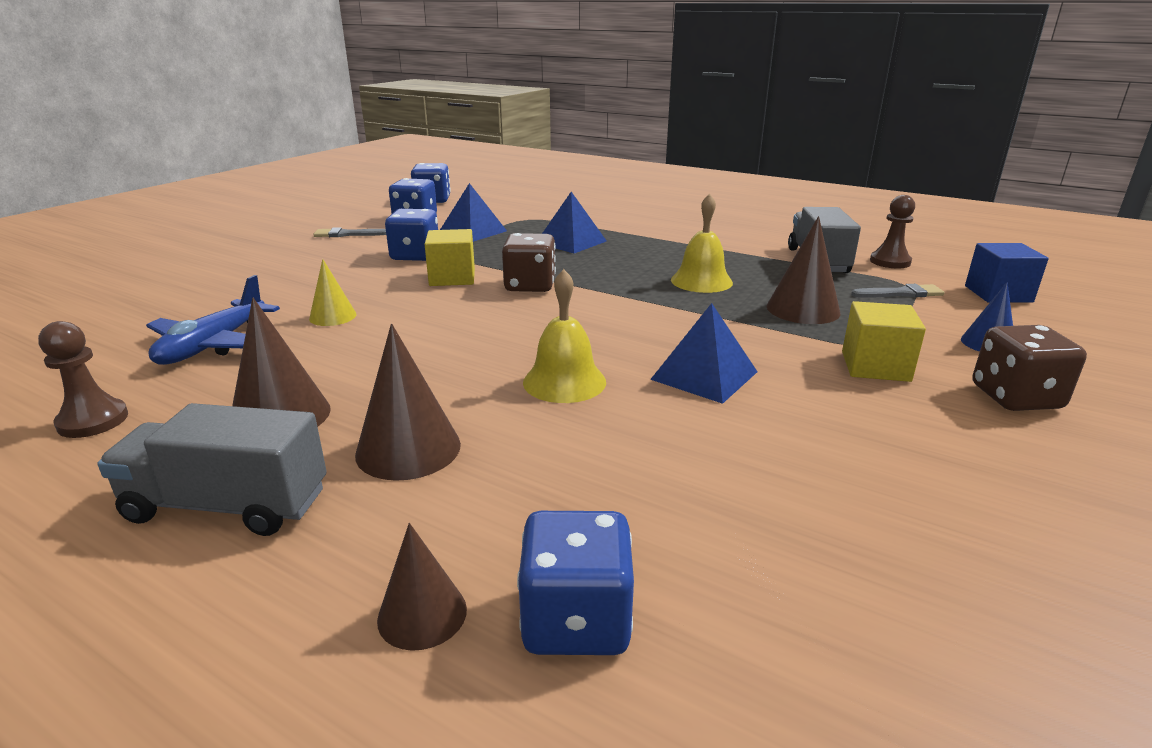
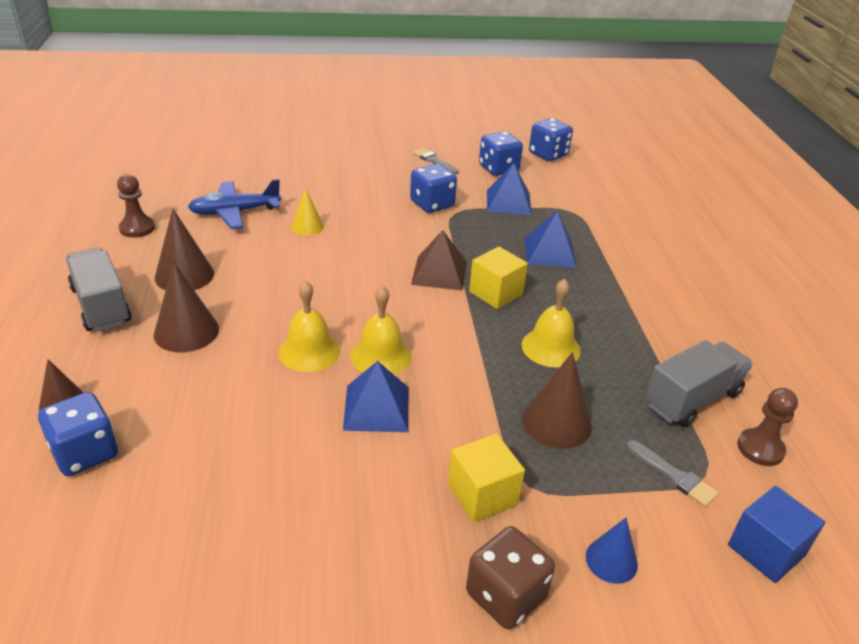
camera: 50 degrees right, 10 degrees up
yellow cube [425,229,475,286] -> yellow cube moved to [469,246,528,309]
brown dice [502,233,556,292] -> brown pyramid [411,230,467,291]
none -> yellow bell [350,285,412,375]

